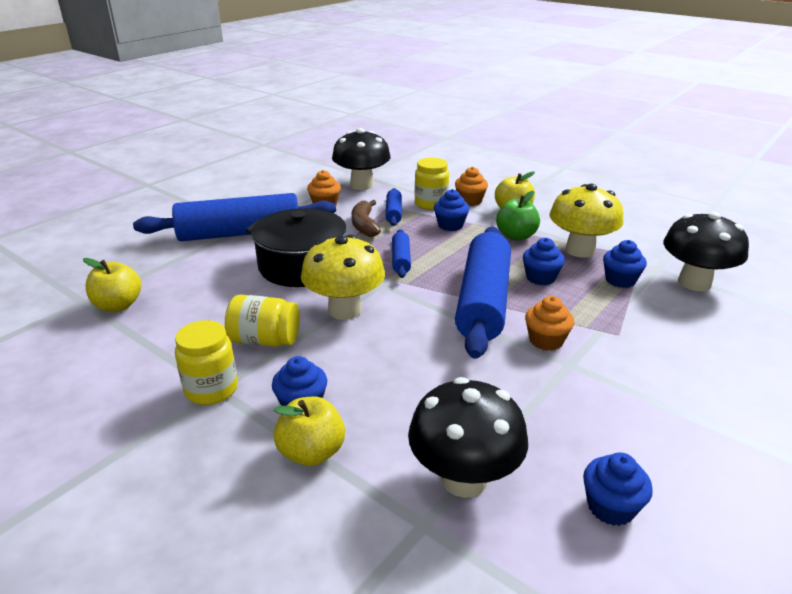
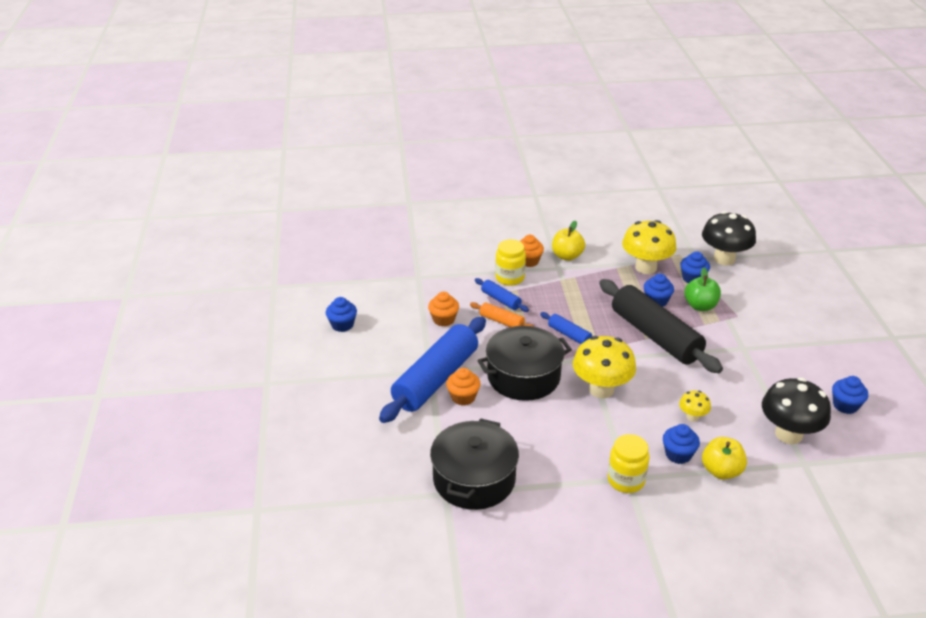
camera: 45 degrees left, 5 degrees up
yellow apple [83,258,141,312] -> black pot [430,418,519,510]
yellow jar [225,295,300,347] -> none
black mushroom [332,128,391,190] -> none
brown banana [352,200,381,237] -> orange rolling pin [470,302,534,327]
blue cupcake [434,189,469,231] -> blue cupcake moved to [326,297,357,332]
blue rolling pin [455,227,511,359] -> black rolling pin [599,279,723,373]
green apple [496,191,540,241] -> green apple moved to [684,267,721,311]
orange cupcake [525,296,574,351] -> orange cupcake moved to [446,368,481,405]
none -> yellow mushroom [679,391,711,422]

